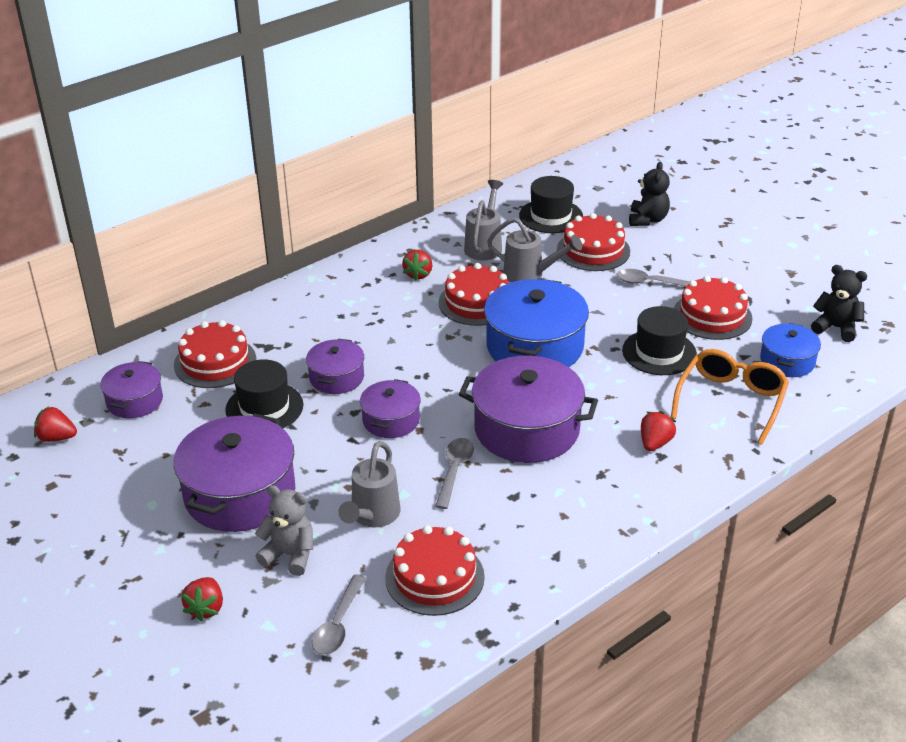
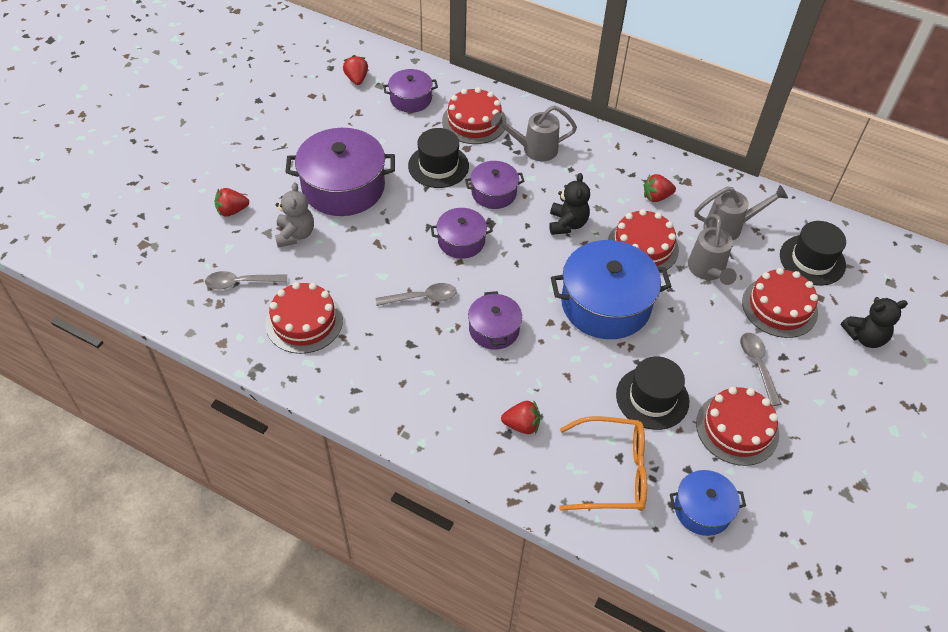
camera: 65 degrees right, 15 degrees up
grey watering can [338,441,400,527] -> grey watering can moved to [491,106,577,161]
purple pot [459,356,598,463] -> purple pot [468,291,522,350], size x0.55
black teddy bear [811,265,867,342] -> black teddy bear moved to [549,173,590,235]

